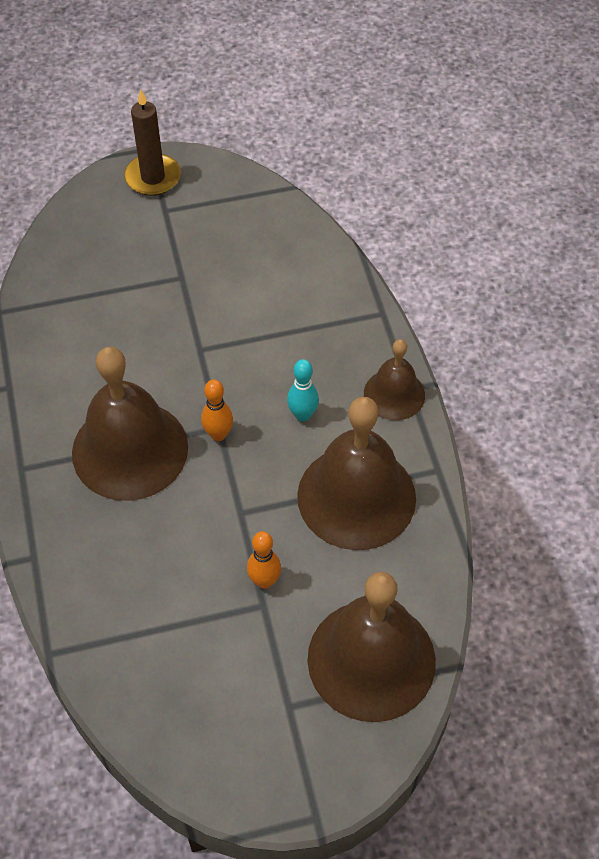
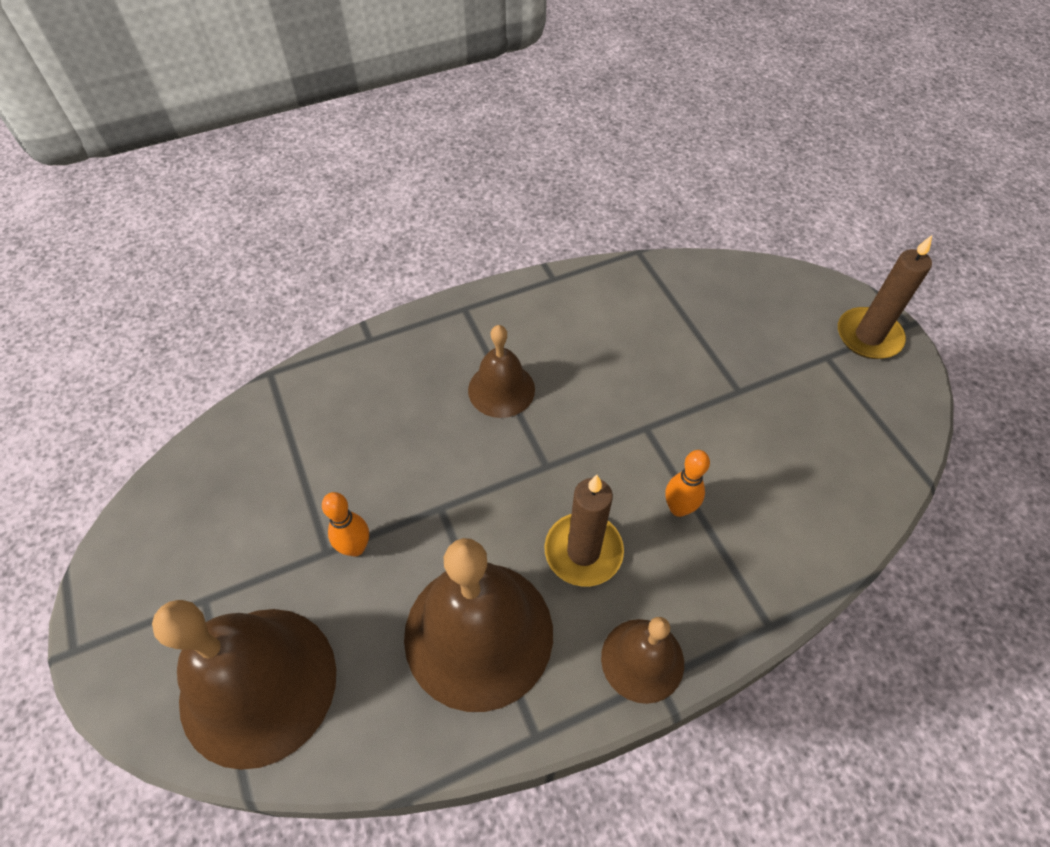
camera: 80 degrees right, 0 degrees up
brown bell [72,347,188,501] -> brown bell [468,325,535,418], size x0.55
orange bowling pin [201,379,233,441] -> orange bowling pin moved to [665,450,710,517]
turquoise bowling pin [287,359,319,422] -> brown candle [544,475,624,587]

